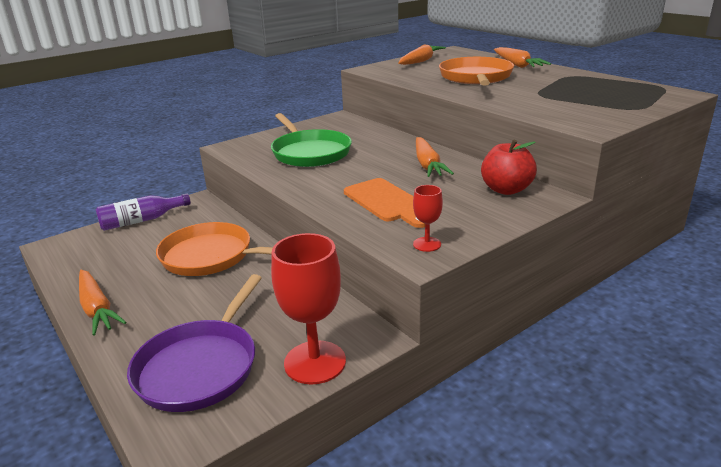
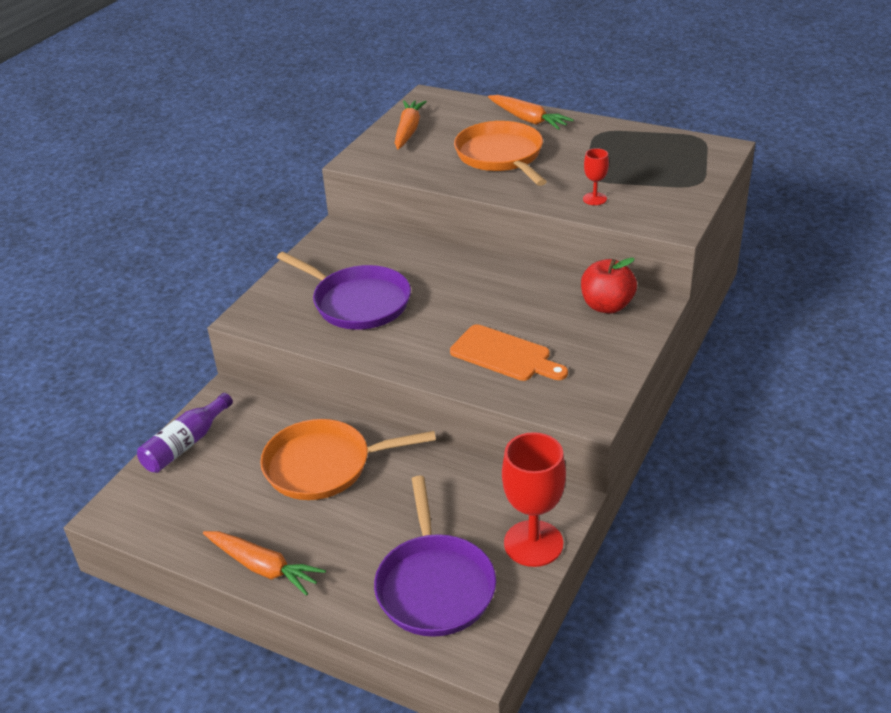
camera: 25 degrees left, 10 degrees up
green pan [271,113,352,167] -> purple pan [277,252,411,330]
red goblet [413,185,443,252] -> red goblet moved to [583,148,609,205]
orange carrot [416,137,454,177] -> none

